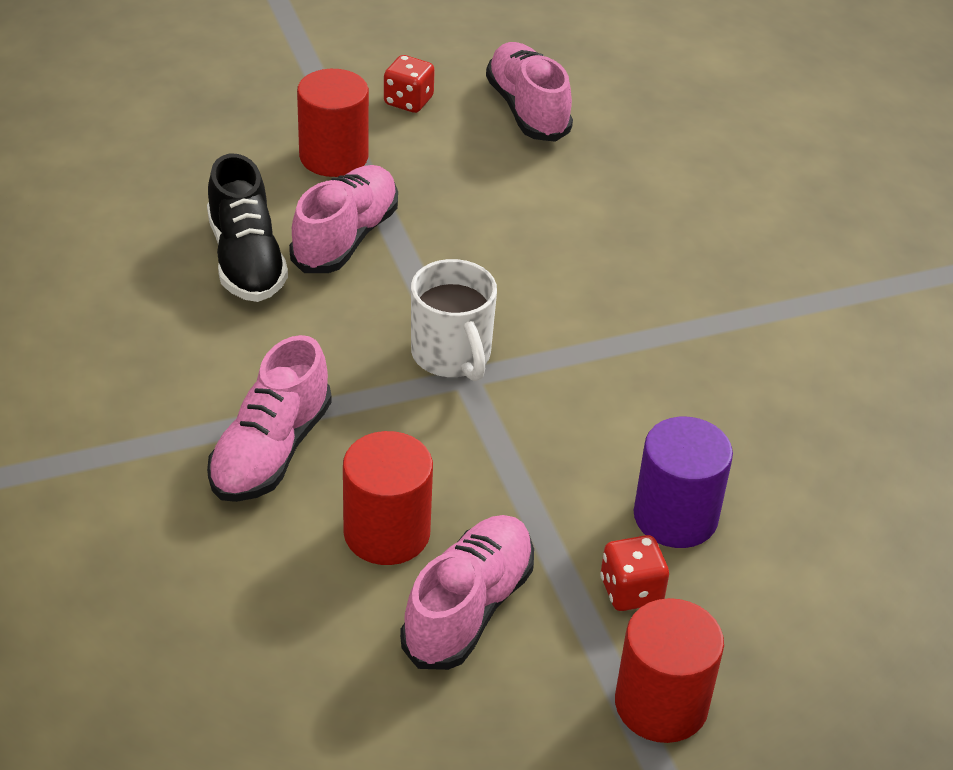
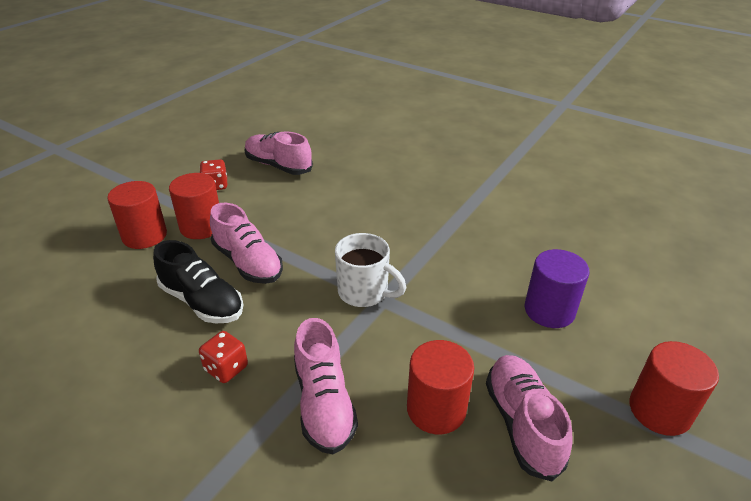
camera: 35 degrees left, 5 degrees down
pink shoe [289,165,398,273] -> pink shoe turned 150 degrees clockwise [210,203,283,284]
red dice [600,535,669,611] -> red dice moved to [199,331,248,383]
none -> red cylinder [107,181,167,249]

